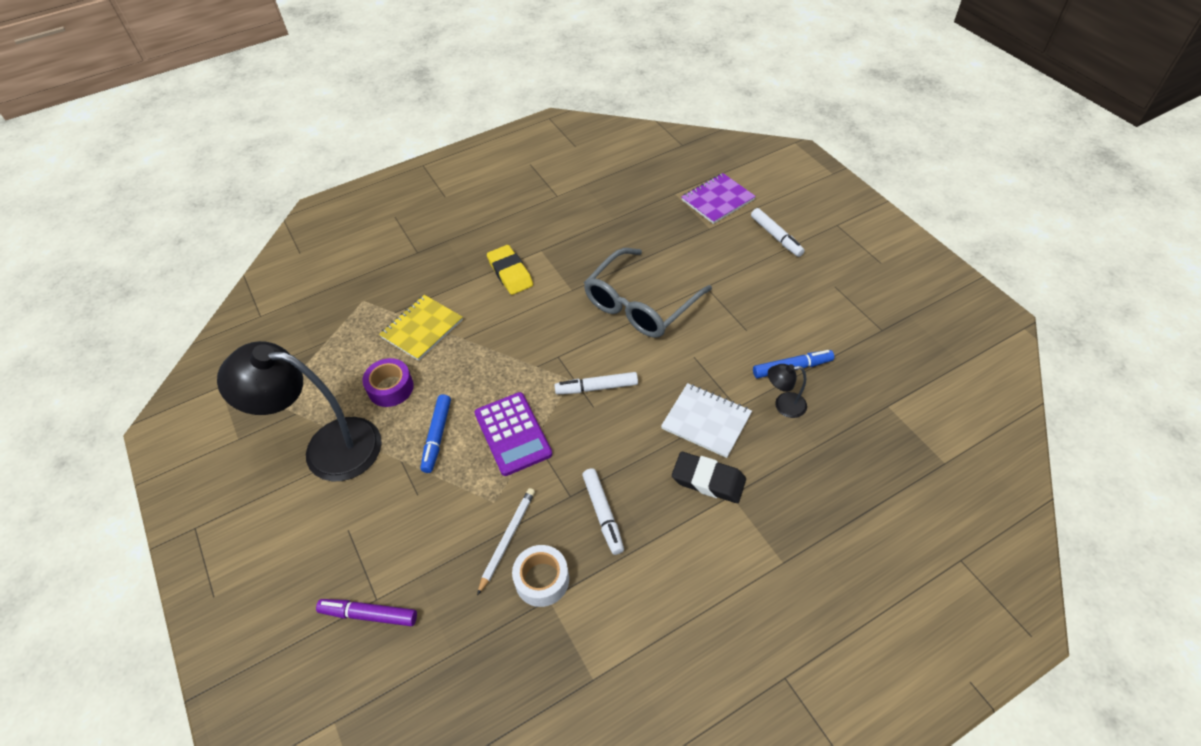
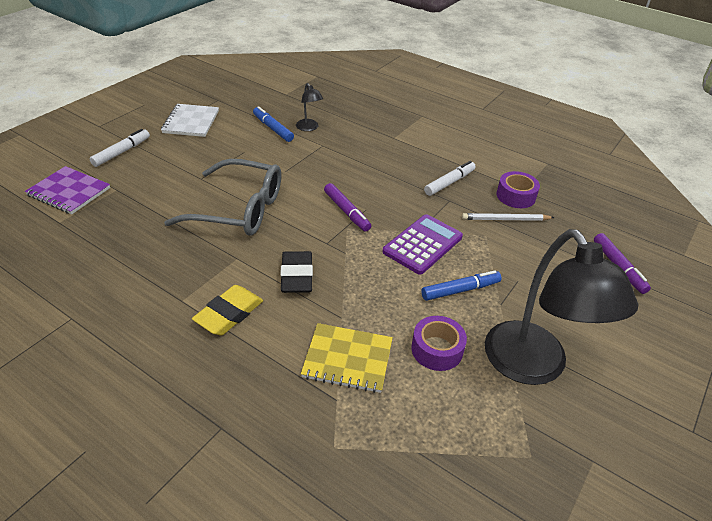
camera: 120 degrees left, 10 degrees down
white tape [512,545,569,607] -> purple tape [497,171,540,208]
white marker [554,372,638,394] -> purple marker [324,183,371,232]
white notebook [661,383,752,458] -> white notebook moved to [161,104,219,137]
black eraser [672,452,746,503] -> black eraser moved to [280,251,313,293]

